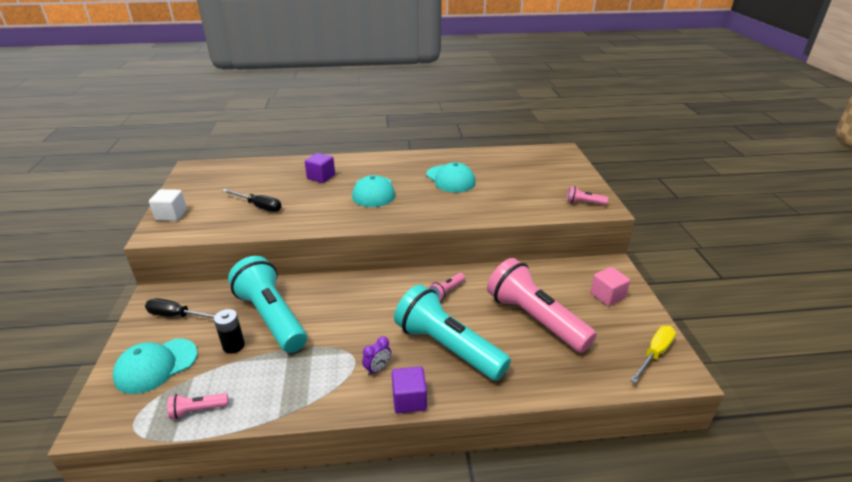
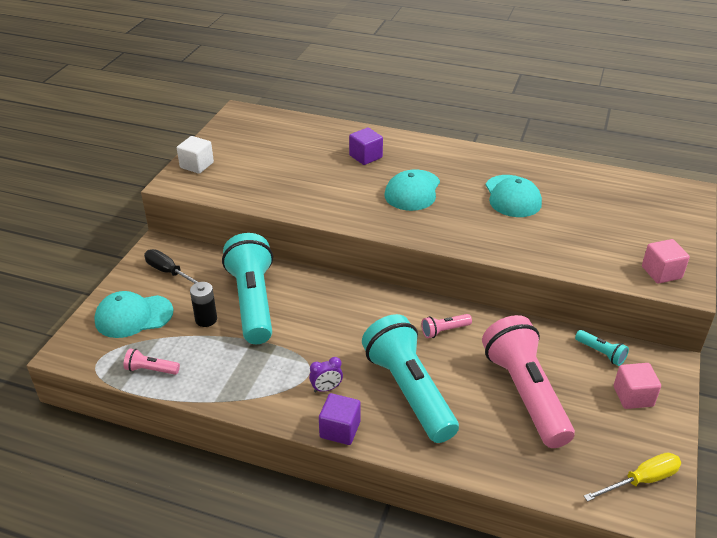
camera: 25 degrees right, 5 degrees up
black screwdriver [222,189,282,212] -> none
pink flashlight [567,186,608,205] -> pink cube [642,239,690,284]
none -> turquoise flashlight [575,330,629,366]

